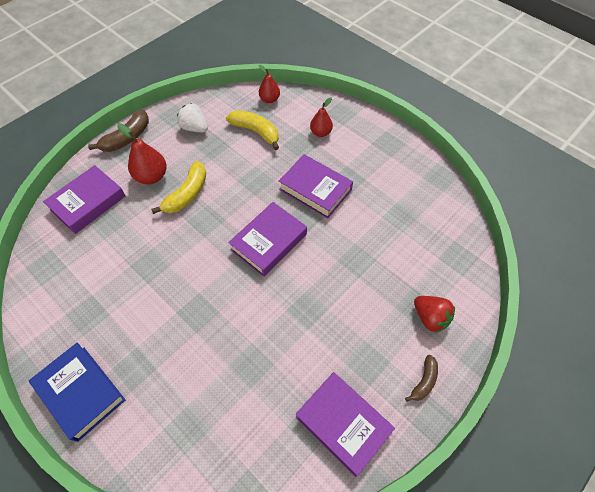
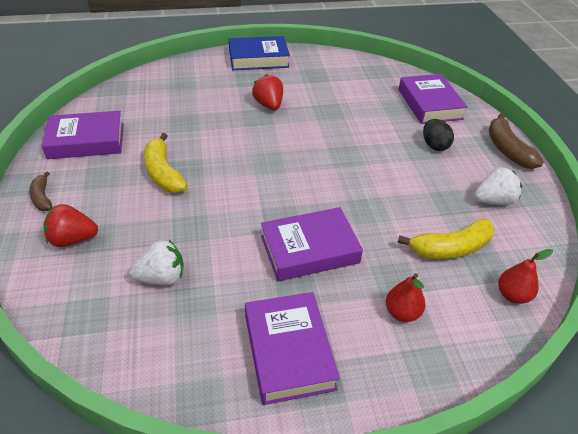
camera: 125 degrees right, 15 degrees down
red pear [117,123,167,184] -> black egg [423,119,454,151]
yellow banana [151,161,206,214] -> yellow banana moved to [144,133,188,193]
purple book [228,202,307,277] -> purple book moved to [245,292,340,405]
none -> white strawberry [129,240,184,285]
none -> red strawberry [252,74,283,110]

